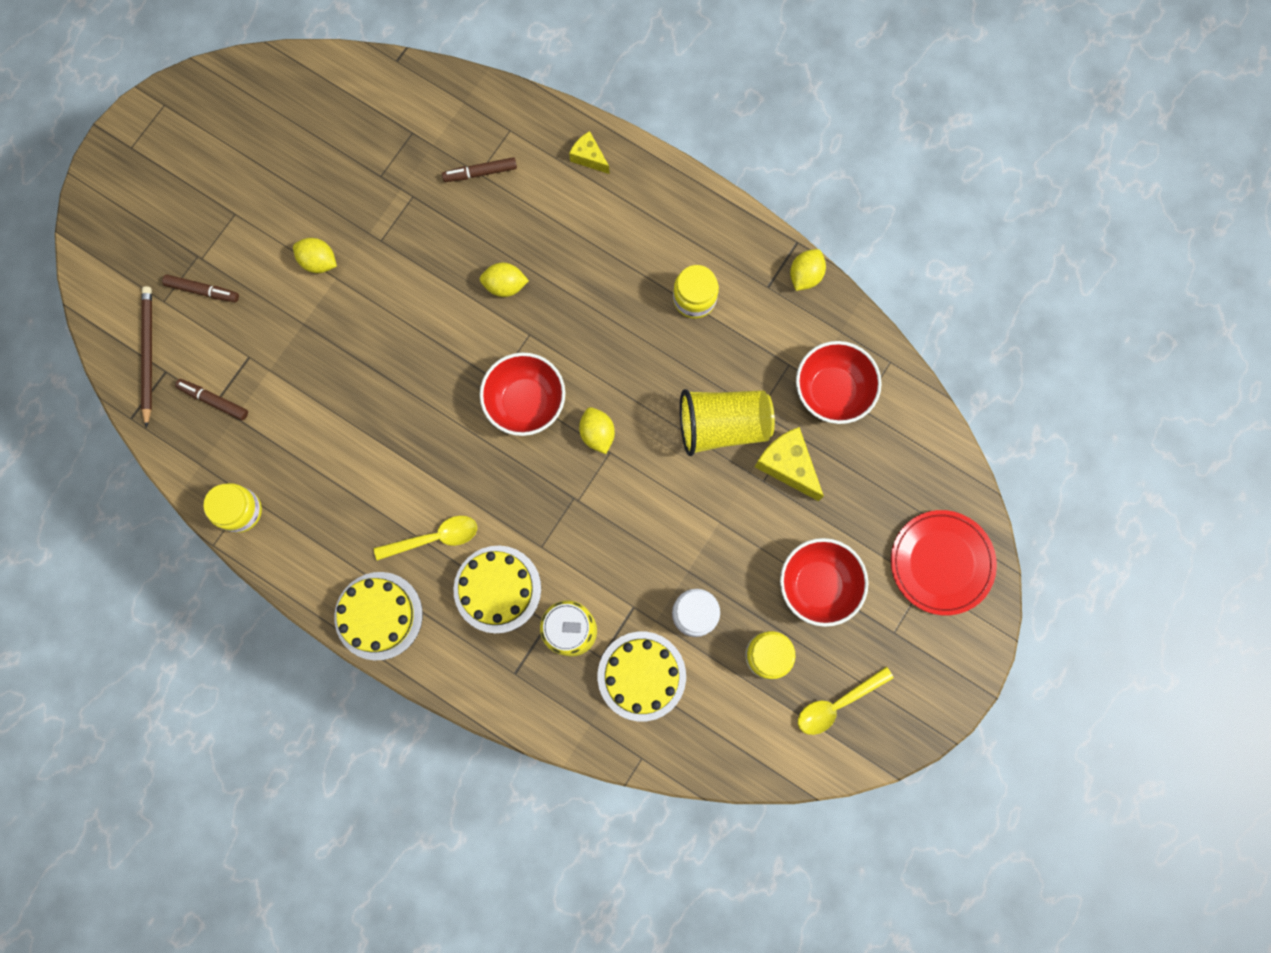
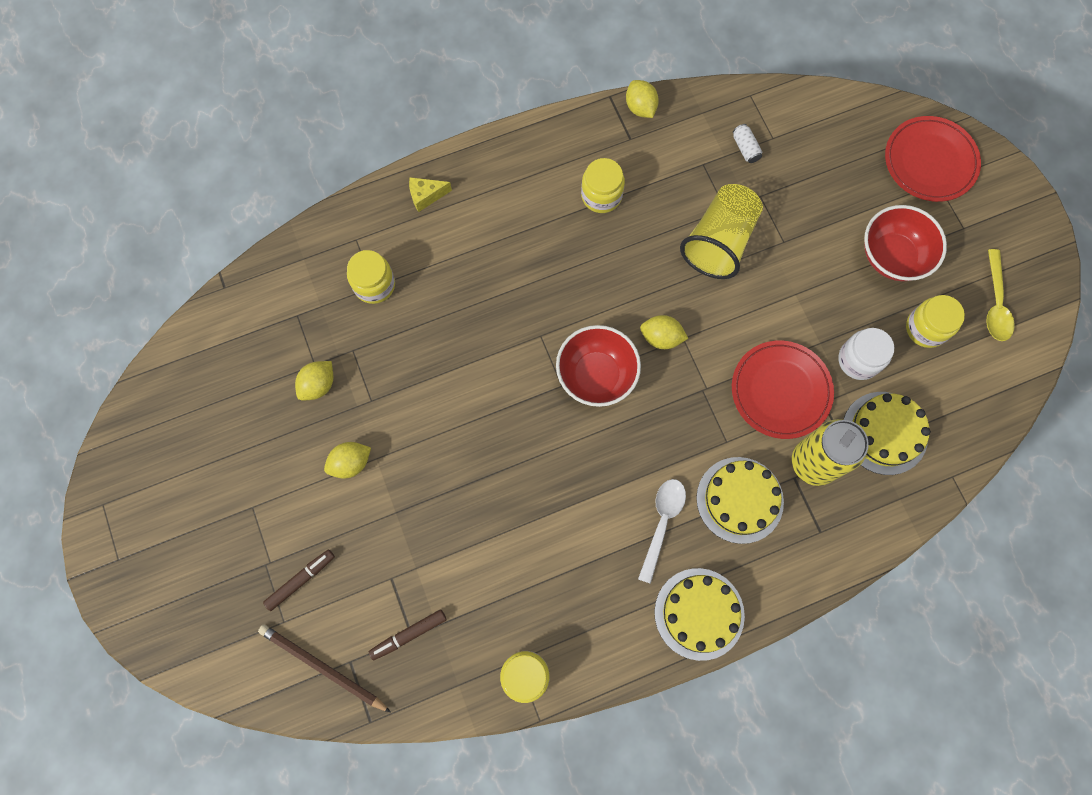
camera: 55 degrees left, 5 degrees down
yellow spoon [374,516,477,561] -> white spoon [638,479,686,584]
brown marker [442,157,517,182] -> yellow jar [347,250,395,304]
yellow lemon [480,262,529,297] -> yellow lemon moved to [295,361,333,400]
yellow cheese [755,427,824,501] -> none
red bowl [796,341,882,424] -> white can [733,124,762,163]
none -> red plate [732,341,834,439]

